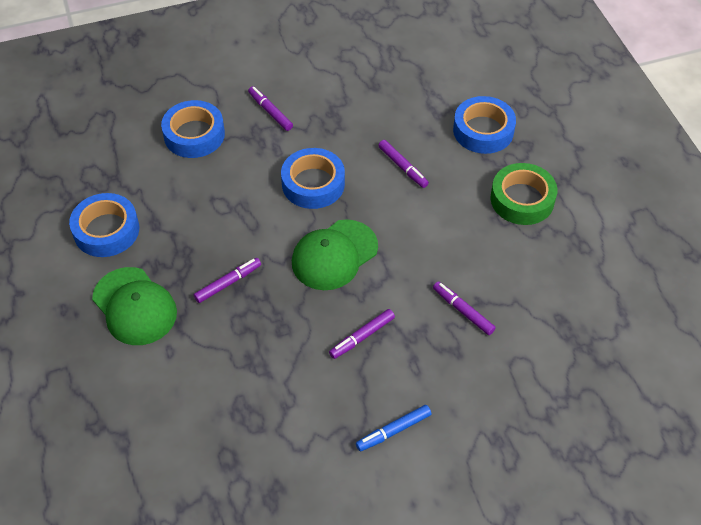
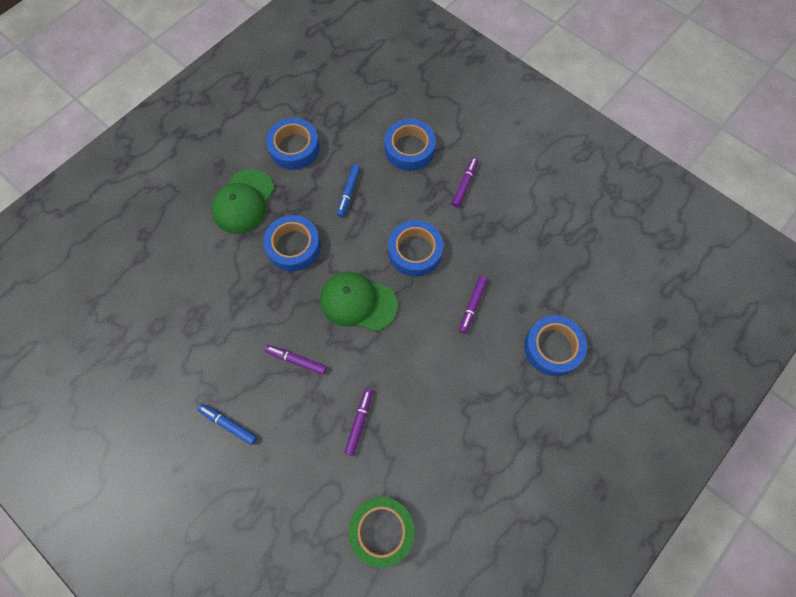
camera: 60 degrees right, 15 degrees up
purple marker [194,258,261,303] -> blue tape [263,215,321,272]
green tape [490,163,557,225] -> green tape moved to [348,497,414,568]
none -> blue marker [337,165,360,217]

